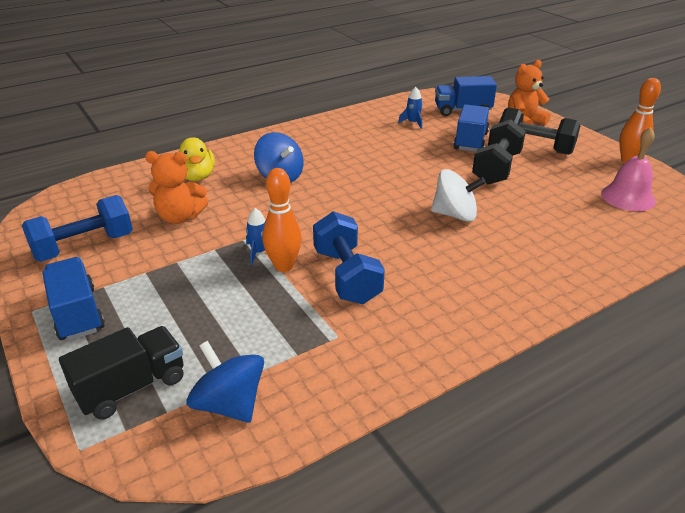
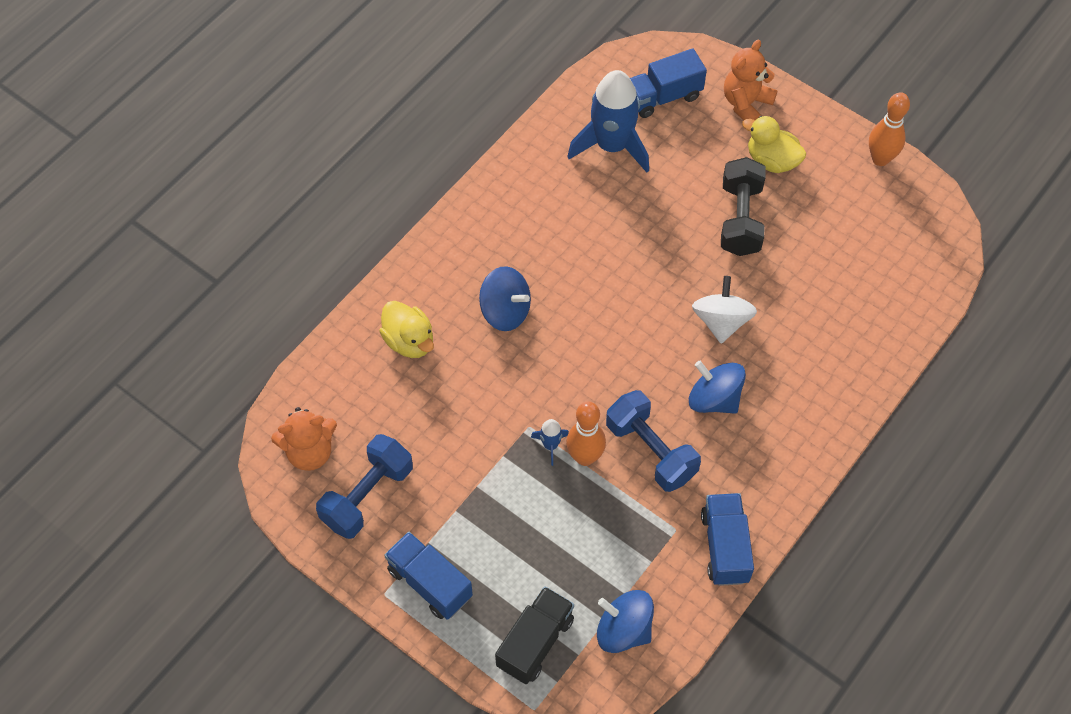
camera: 20 degrees left, 25 degrees up
orange teddy bear [145,151,208,224] -> orange teddy bear moved to [271,407,337,471]
blue rocket [398,87,423,129] -> blue rocket [567,70,649,173], size x2.36
white spinning top [431,169,486,222] -> white spinning top turned 75 degrees counterclockwise [692,276,757,343]
blue truck [453,105,489,152] -> blue truck moved to [701,493,754,586]
black dumbbell [499,107,580,155] -> yellow duck [742,116,806,173]
pink bell [601,127,656,211] -> none
none -> blue spinning top [689,361,746,414]

